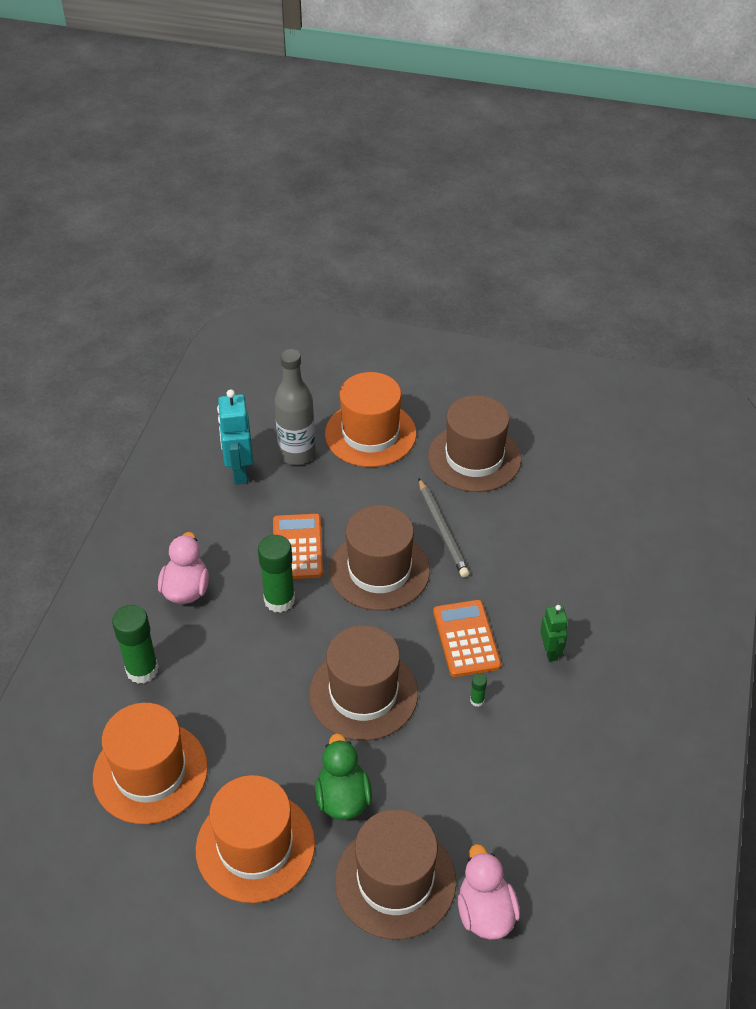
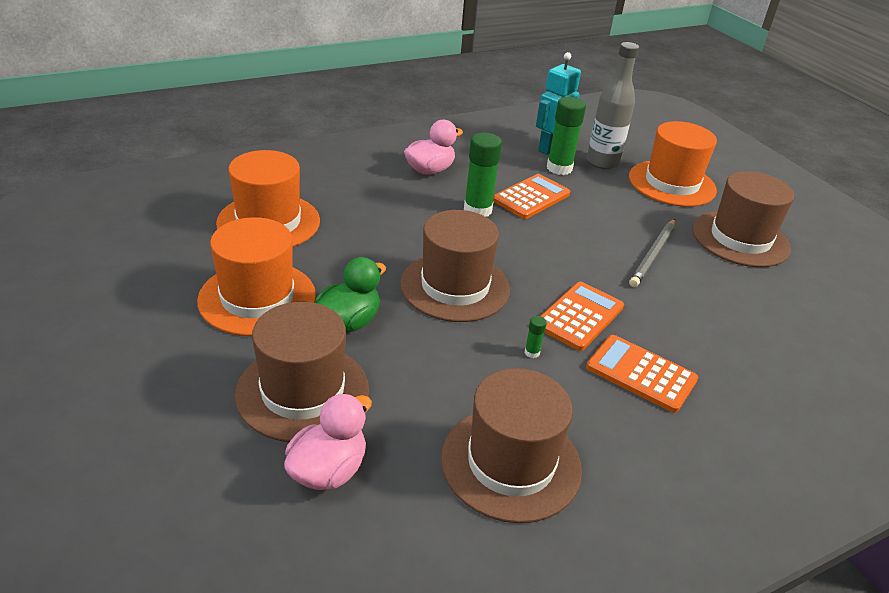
camera: 45 degrees right, 10 degrees down
green glue stick [112,605,159,684] -> green glue stick moved to [547,97,586,175]
brown hat [329,505,430,611] -> brown hat moved to [441,368,582,523]
green robot [540,605,568,662] -> orange calculator [586,335,698,413]

